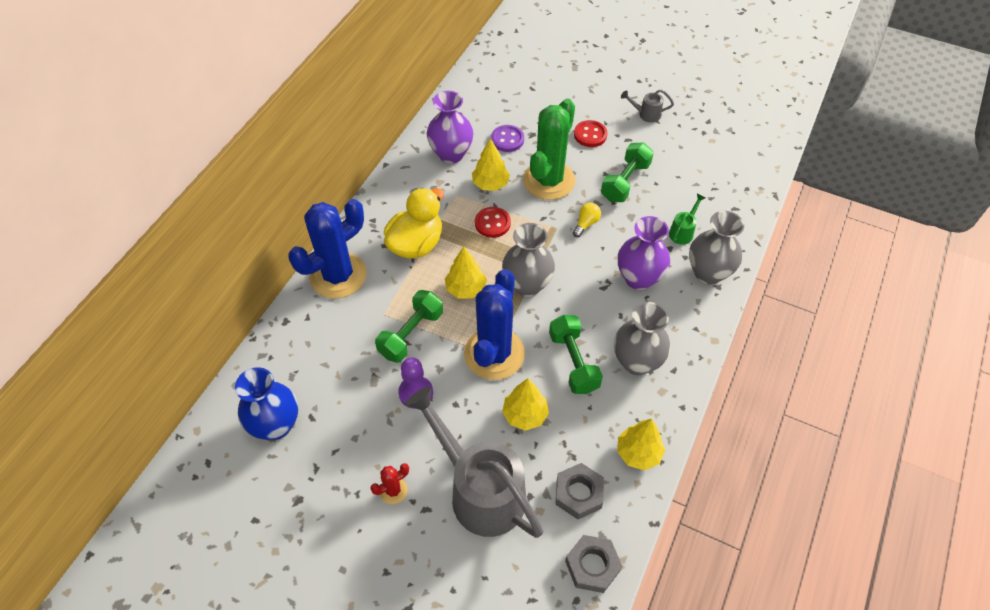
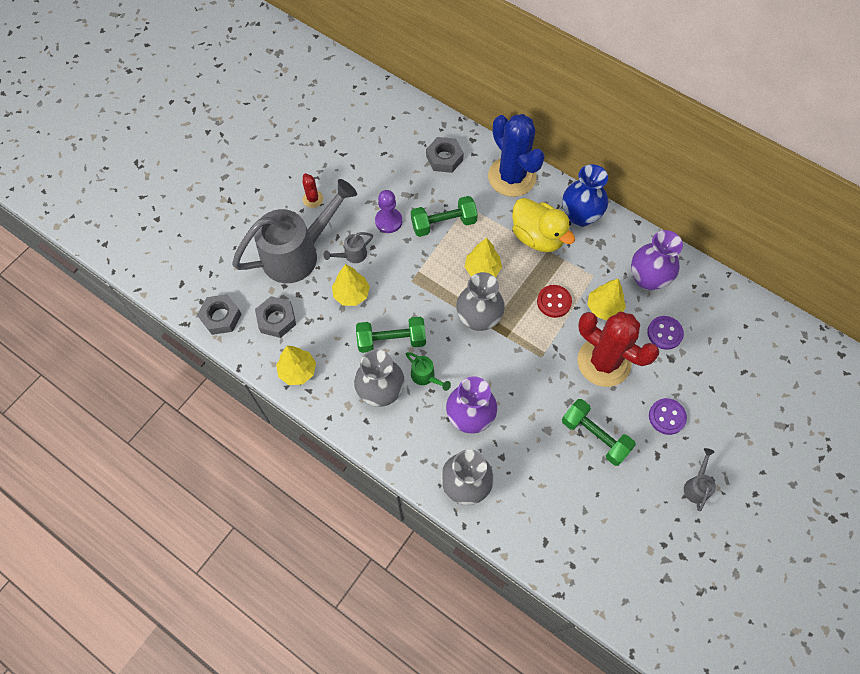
camera: 100 degrees right, 10 degrees up
blue vase [235,367,298,440] -> blue vase moved to [562,164,608,227]
green dumbbell [375,290,443,363] -> green dumbbell turned 60 degrees counterclockwise [411,196,478,237]
blue cactus [464,269,525,380] -> none
green cactus [523,99,575,200] -> red cactus [577,311,659,387]
yellow light bulb [573,203,601,237] -> none
red button [574,120,607,147] -> purple button [649,398,687,435]
green watering can [669,194,705,245] -> green watering can moved to [406,352,451,391]
none -> grey watering can [324,232,373,263]
none -> grey nut [426,137,464,173]

